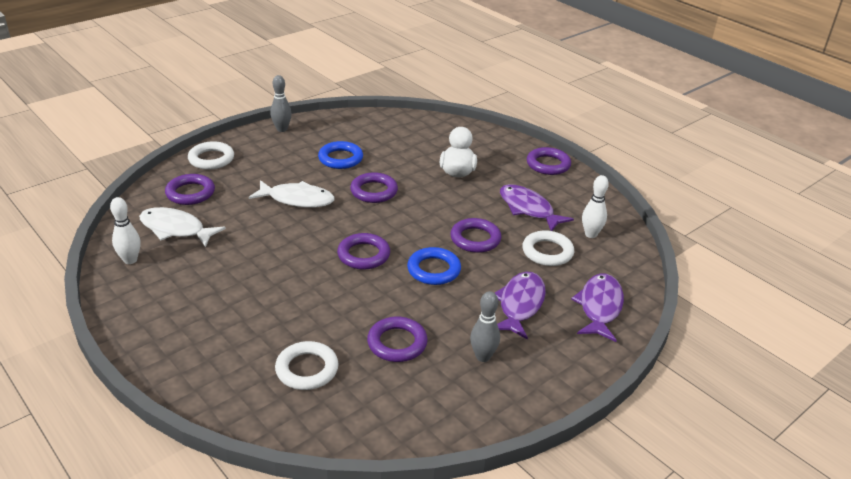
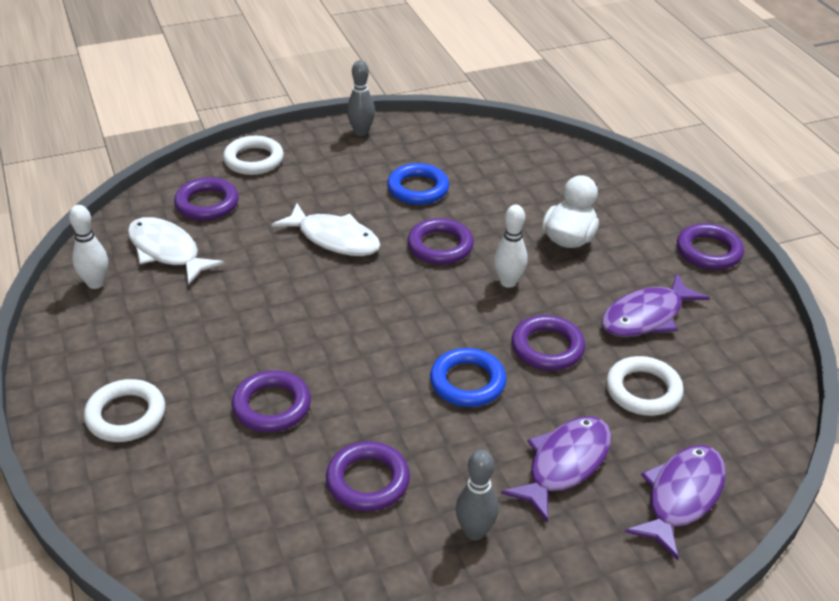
camera: 20 degrees right, 5 degrees up
white ring [275,341,338,390] -> white ring moved to [84,379,165,442]
purple ring [337,233,390,270] -> purple ring moved to [232,370,311,432]
purple fish [500,184,574,231] -> purple fish turned 105 degrees counterclockwise [602,273,710,337]
white bowling pin [582,175,609,238] -> white bowling pin moved to [494,205,528,288]

